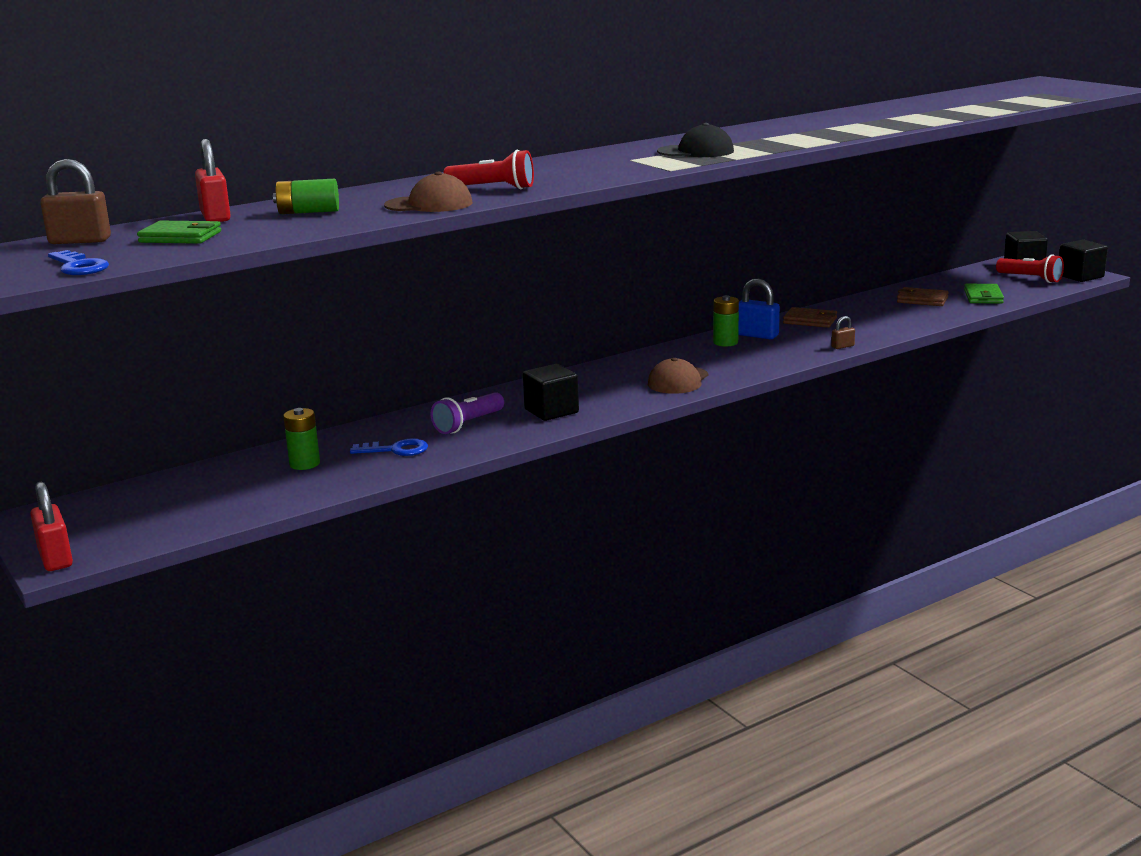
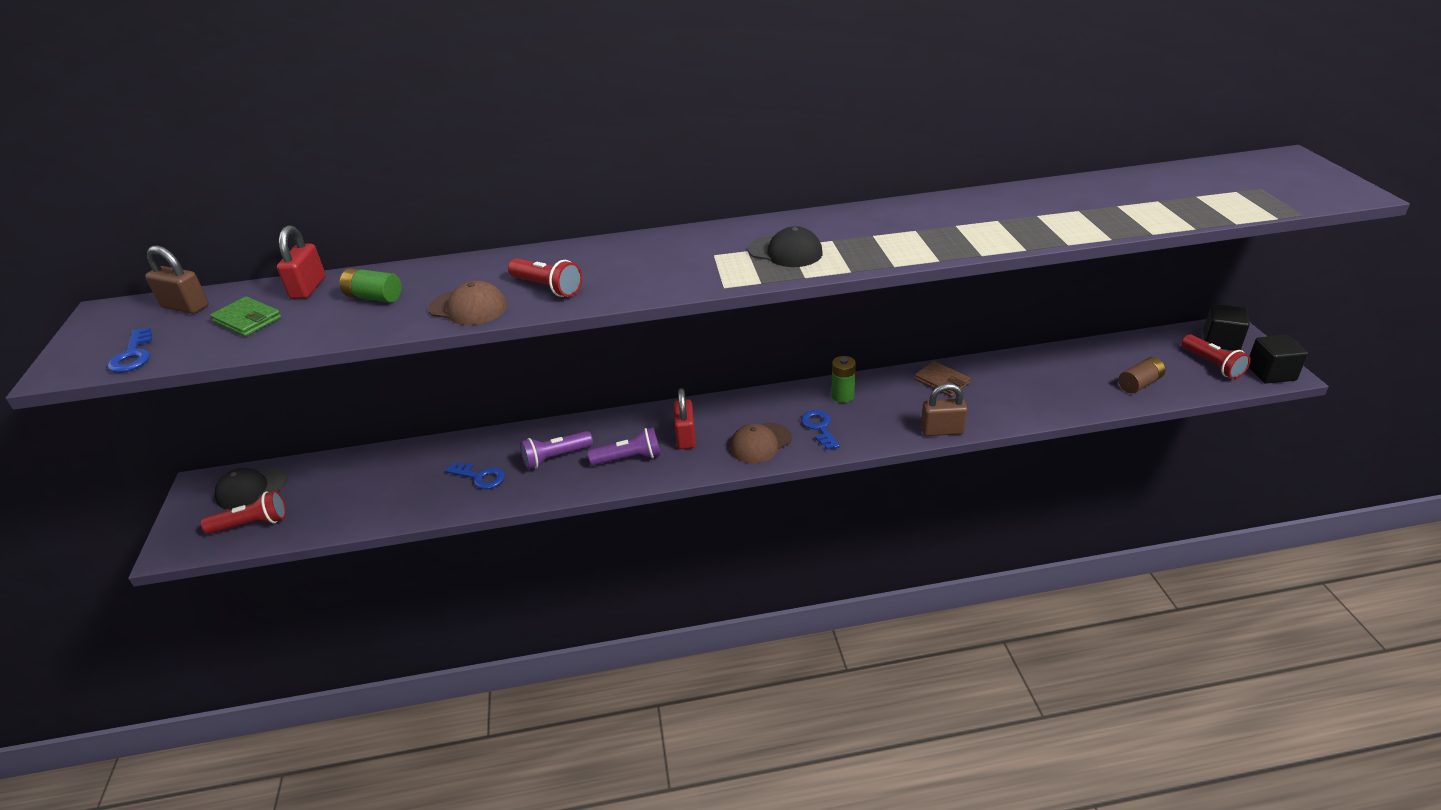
camera: 25 degrees right, 15 degrees up
red padlock [30,482,73,571] -> red padlock moved to [674,388,696,449]
green battery [283,408,320,470] -> none
black cube [523,364,579,421] -> purple flashlight [588,427,661,466]
blue padlock [738,279,780,339] -> none
brown padlock [831,316,855,349] -> brown padlock [921,383,968,436], size x1.90
brown wallet [897,287,949,306] -> none
green wallet [964,284,1004,304] -> brown battery [1118,357,1165,393]
none -> red flashlight [201,490,286,534]
none -> black cap [214,468,288,509]
none -> blue key [801,410,840,450]

